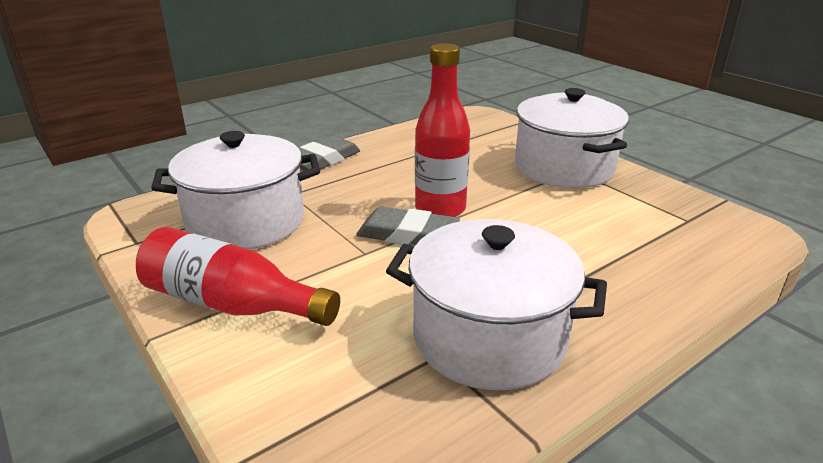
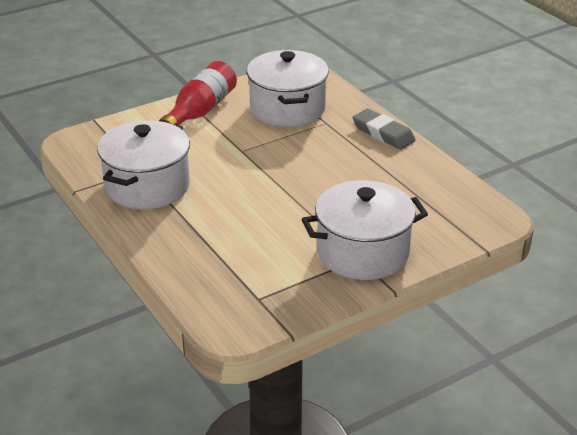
camera: 95 degrees right, 5 degrees up
grey eraser [356,207,460,245] -> none
red bottle [415,43,470,217] -> none

